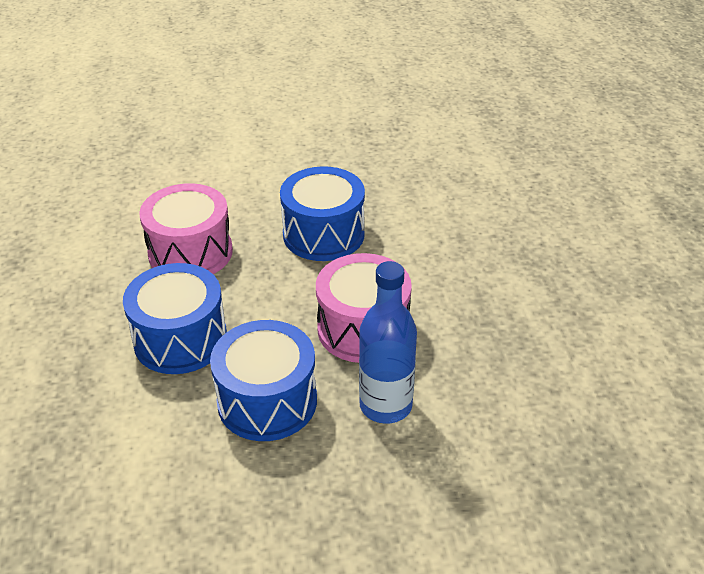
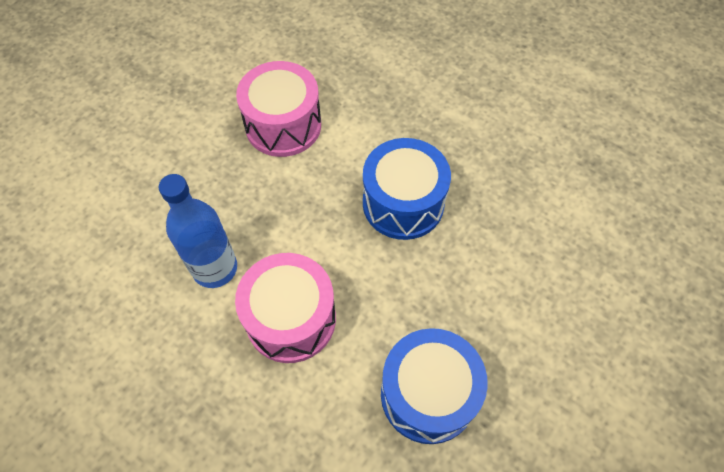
camera: 135 degrees right, 20 degrees up
pink drum [139,183,233,274] -> pink drum moved to [236,61,321,157]
blue drum [210,320,317,441] -> none

